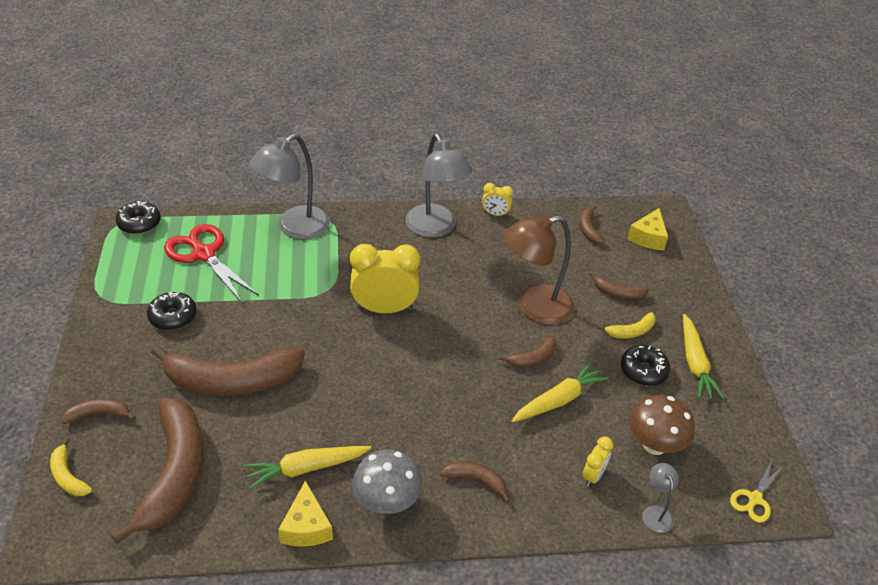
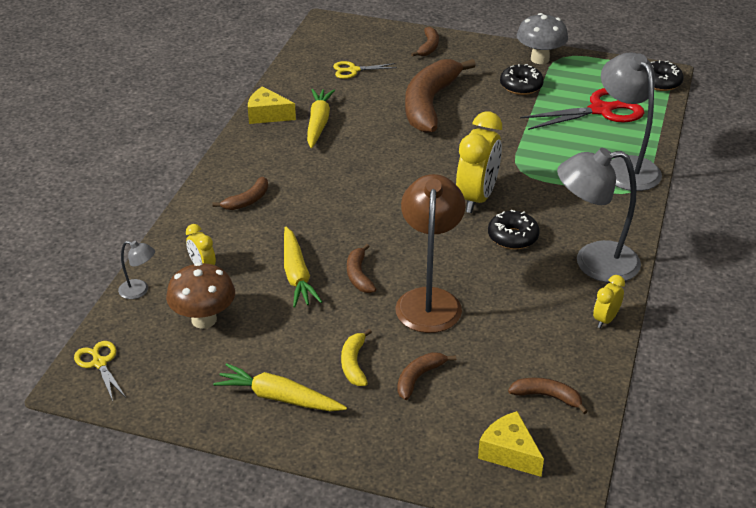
camera: 115 degrees right, 5 degrees down
yellow banana [50,438,92,496] -> none
brown banana [111,398,203,544] -> yellow scissors [333,61,397,79]
grey mushroom [352,449,422,514] -> grey mushroom moved to [517,13,568,64]
black donut [621,345,670,386] -> black donut moved to [488,209,540,250]

